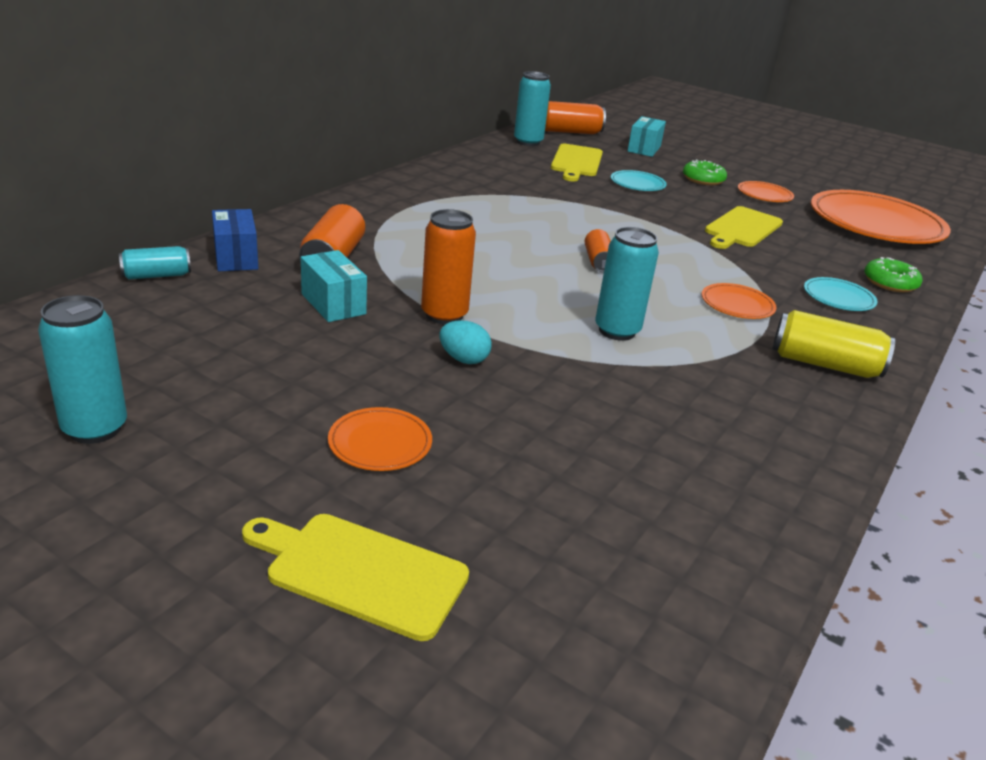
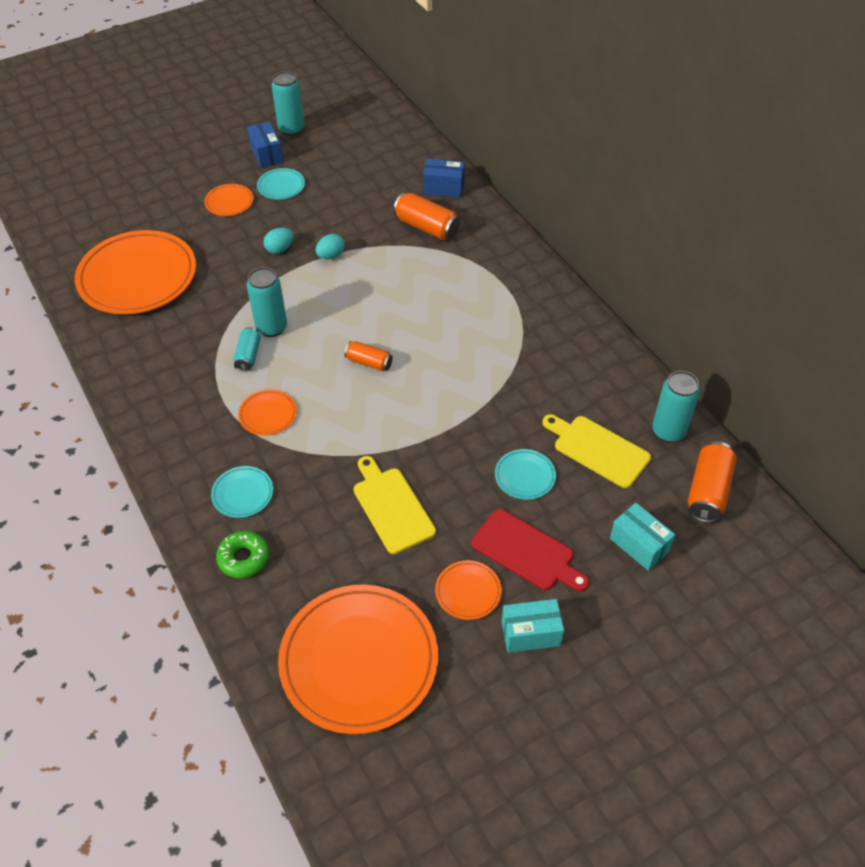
camera: 120 degrees right, 20 degrees up
turquoise can [119,246,191,279] -> turquoise can moved to [233,327,261,372]
yellow cutting board [242,514,469,641] -> none
turquoise box [301,250,367,322] -> turquoise box moved to [502,599,564,653]
orange can [421,209,476,324] -> turquoise egg [316,234,345,259]
green donut [683,160,727,185] -> red cutting board [471,509,589,591]
yellow can [773,310,895,378] -> none
none -> orange plate [75,230,196,315]
none -> blue box [247,122,283,168]
none -> turquoise plate [257,168,305,200]

